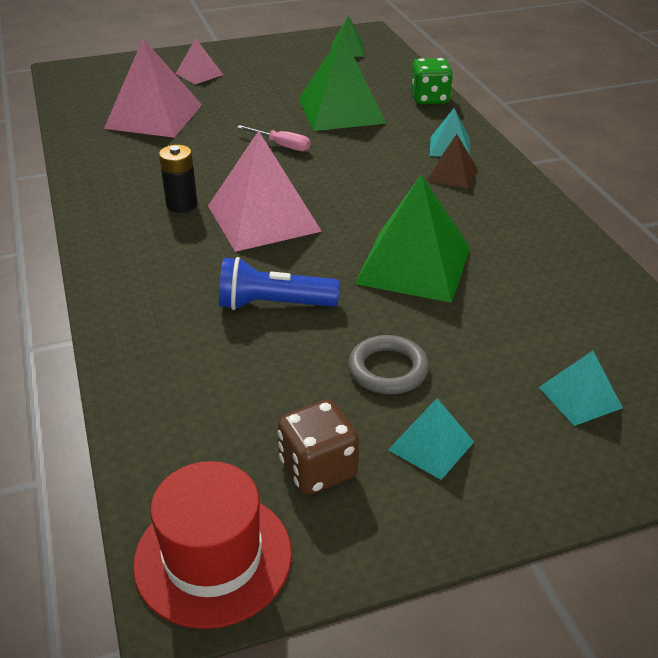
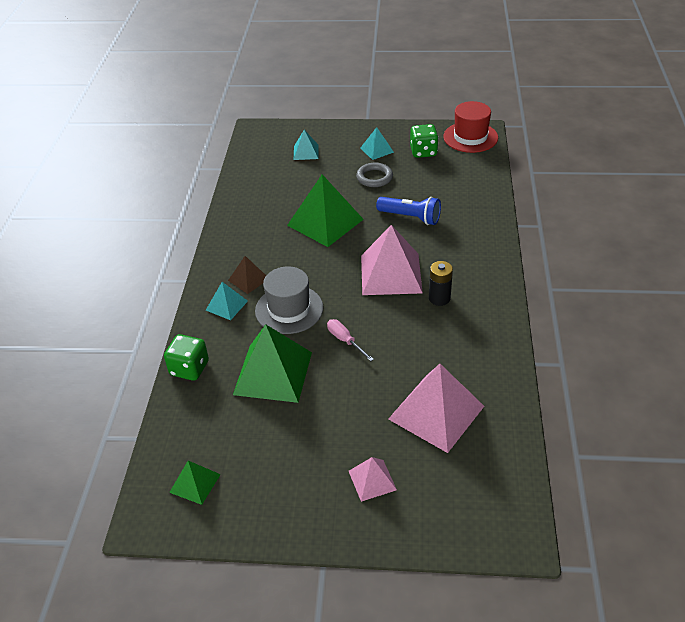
camera: 155 degrees left, 5 degrees up
brown dice [277,399,359,495] -> green dice [410,124,439,158]
none -> grey hat [255,266,323,334]

